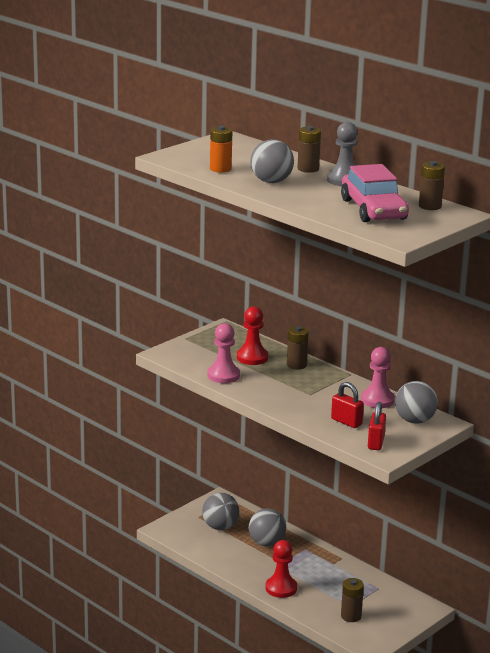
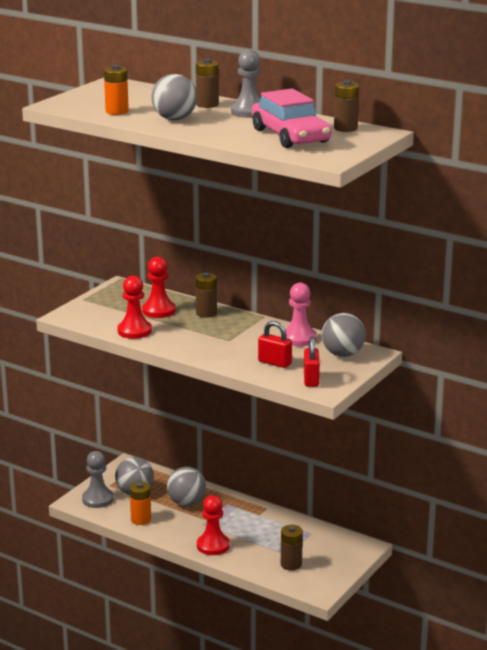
camera: 10 degrees left, 0 degrees up
pink pawn [208,323,240,383] -> red pawn [117,276,152,339]
none -> grey pawn [82,451,114,508]
none -> orange battery [130,482,151,525]

